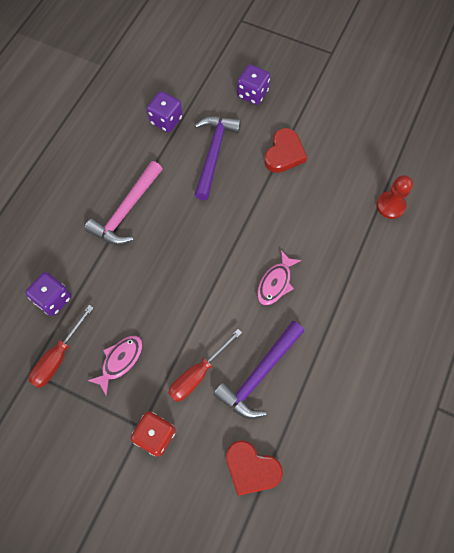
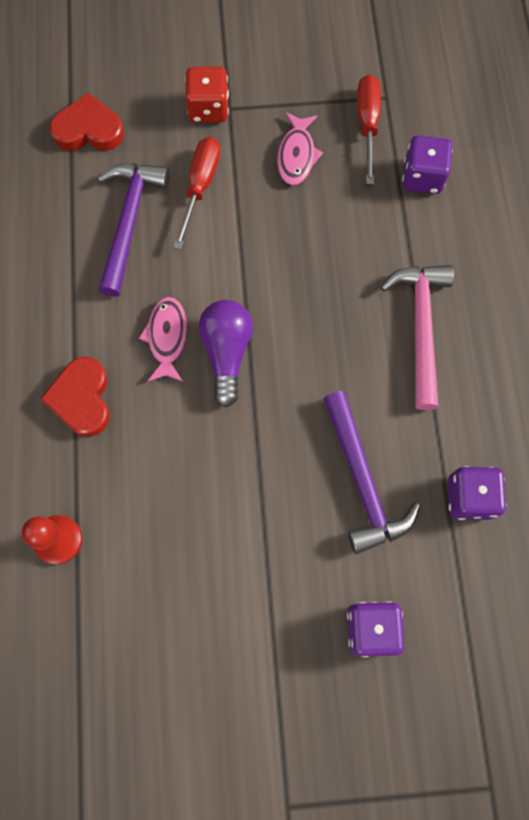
camera: 150 degrees right, 5 degrees up
red heart [264,128,307,173] -> red heart moved to [40,357,110,437]
none -> purple light bulb [198,300,253,407]

